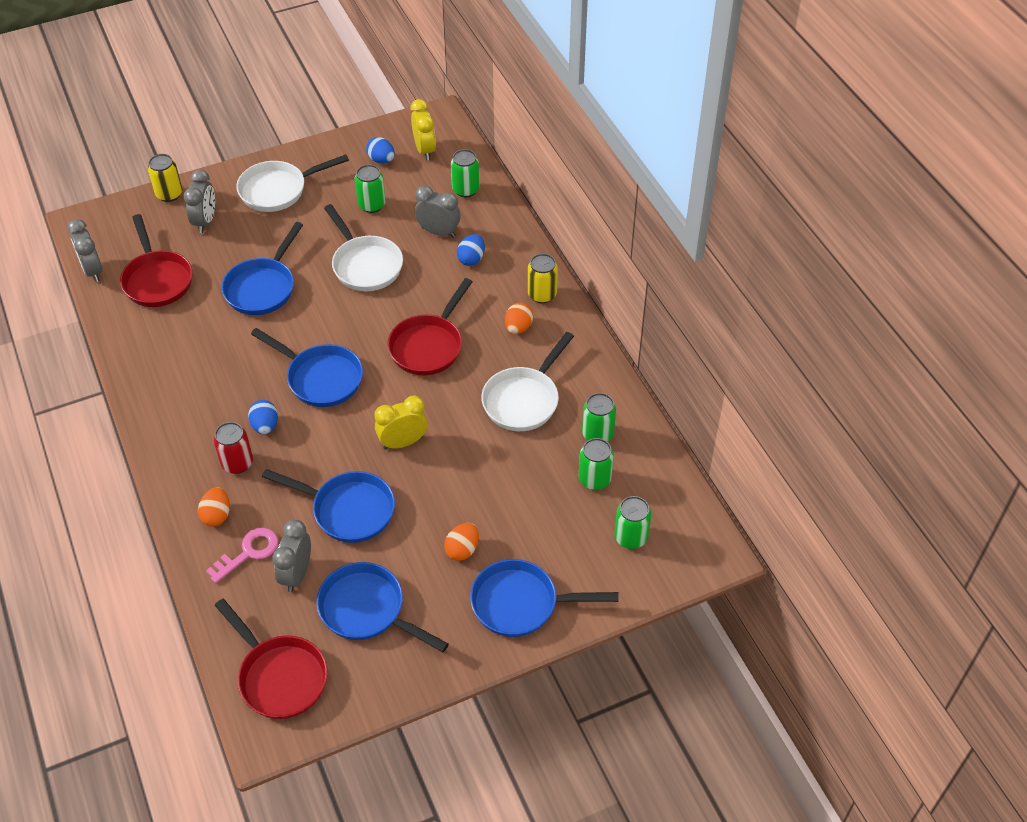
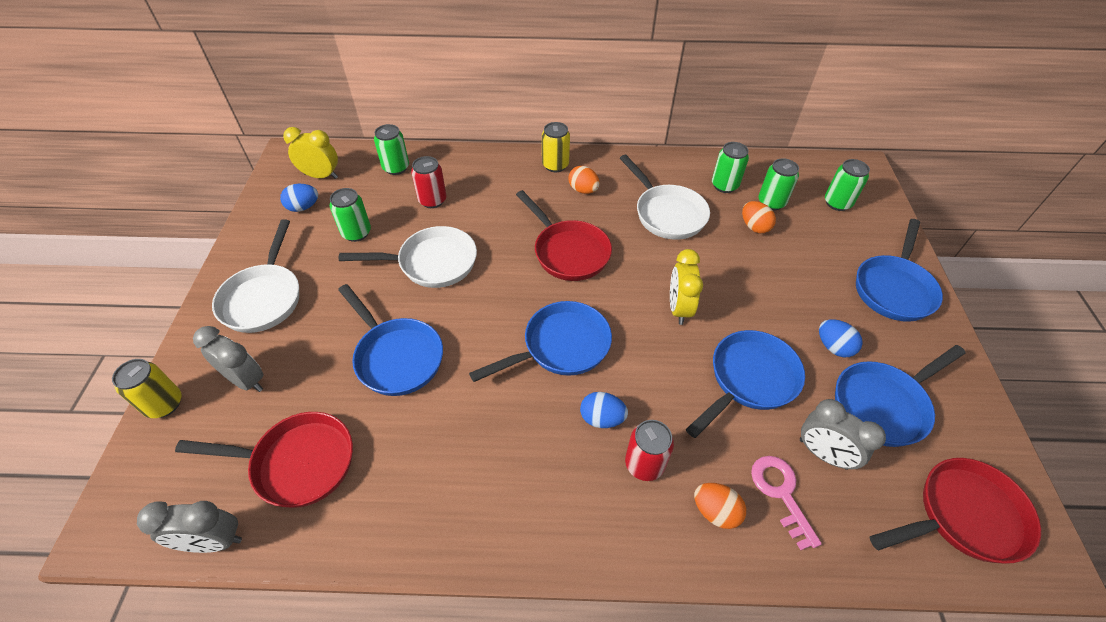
camera: 65 degrees left, 0 degrees up
grey clock [415,186,461,238] -> red can [411,156,446,208]
orange egg [444,523,479,561] -> orange egg moved to [742,201,776,233]
blue egg [457,234,485,266] -> blue egg moved to [819,319,863,357]

